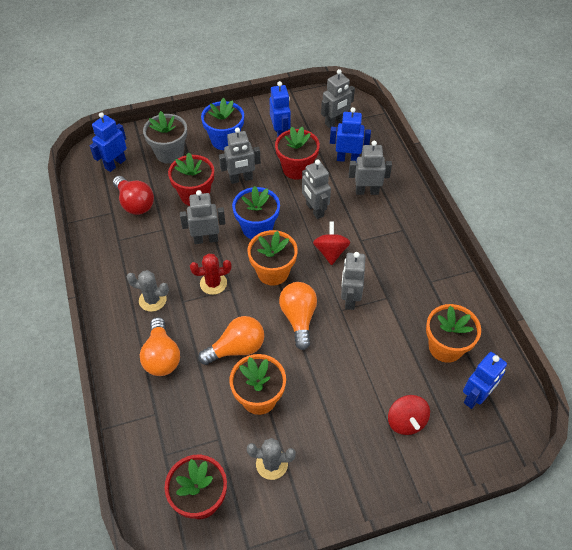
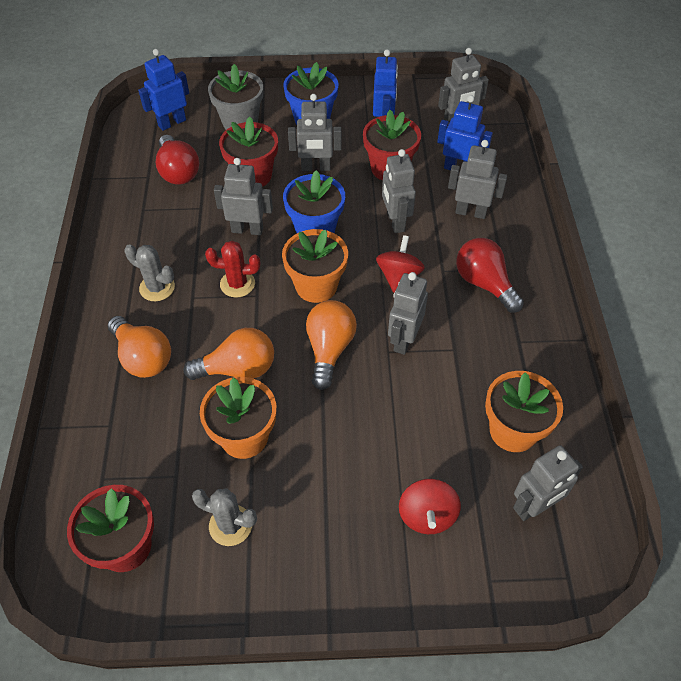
camera: 15 degrees right, 0 degrees up
orange light bulb [140,317,180,376] -> orange light bulb turned 45 degrees counterclockwise [108,316,171,378]
blue robot [463,352,507,409] -> grey robot [513,445,583,521]
none -> red light bulb [456,238,524,313]

